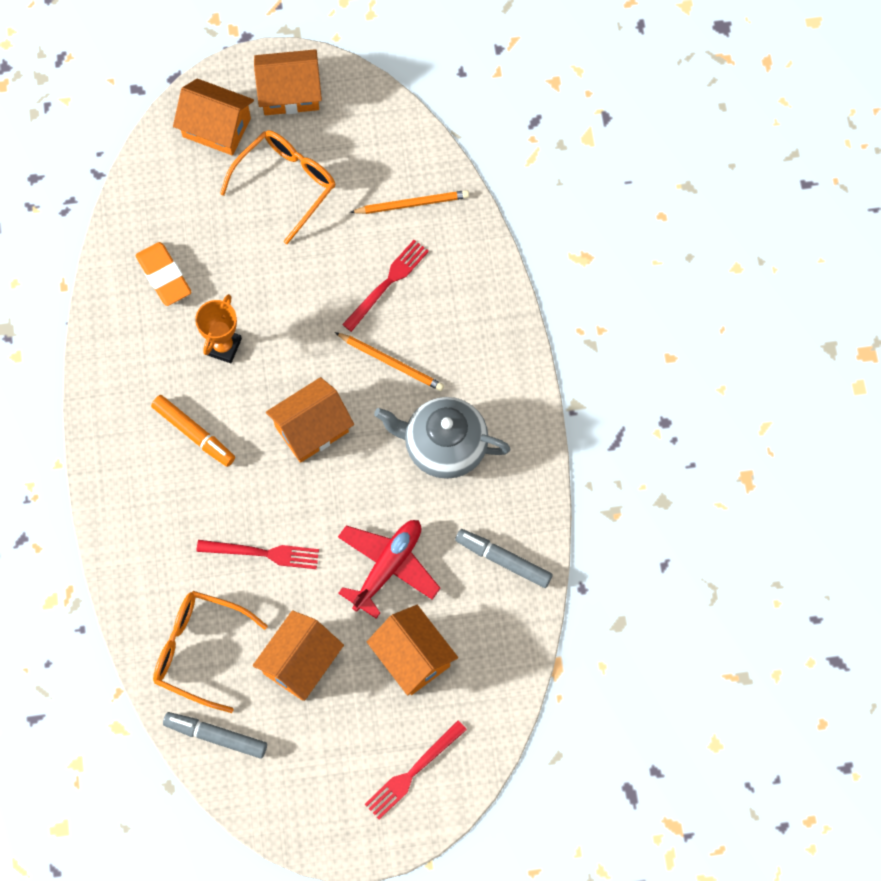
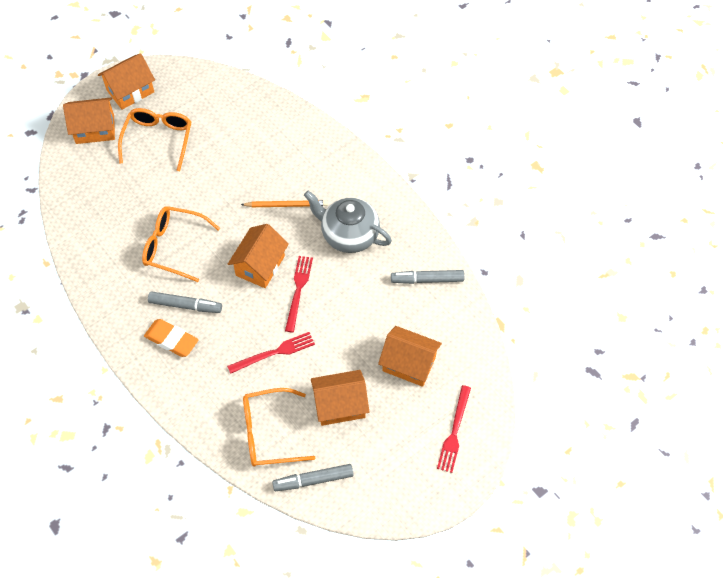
camera: 30 degrees left, 10 degrees down
orange eraser [136,242,192,306] -> orange eraser moved to [144,319,199,357]
orange marker [151,395,235,467] -> grey marker [148,291,222,313]
orange trophy [195,294,242,363] -> orange glasses [142,206,220,282]
orange house [253,610,344,701] -> orange house turned 75 degrees clockwise [311,370,370,426]
red plane [338,520,441,619] -> none
red fork [342,240,429,332] -> red fork moved to [285,256,313,332]
orange pencil [350,190,469,214] -> none
grey teapot [374,397,510,479] -> grey teapot turned 45 degrees clockwise [304,191,392,253]

